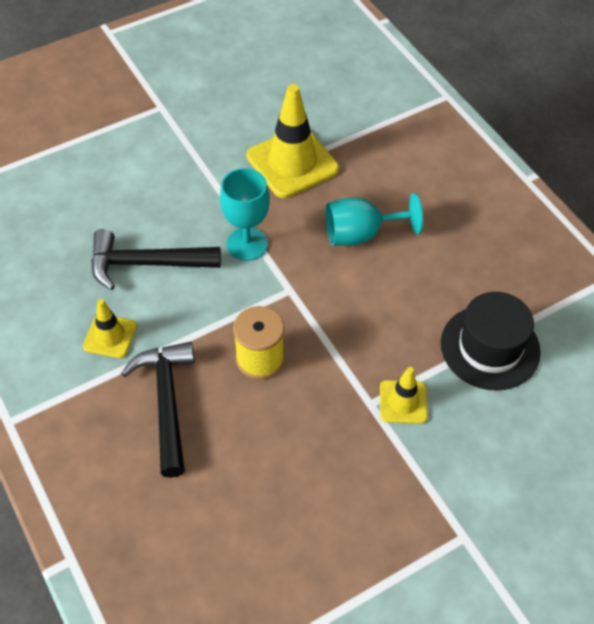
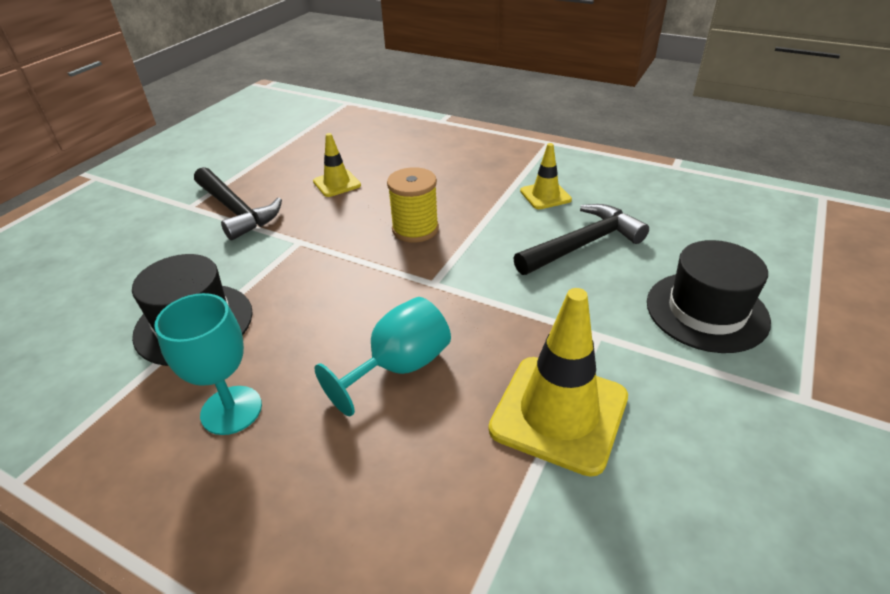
camera: 150 degrees right, 15 degrees down
black hammer [121,342,195,478] -> black hammer moved to [194,167,282,240]
turquoise goblet [220,168,270,261] -> turquoise goblet moved to [154,293,262,435]
yellow traffic cone [380,367,428,424] -> yellow traffic cone moved to [313,133,361,197]
none -> black hat [647,240,771,353]

